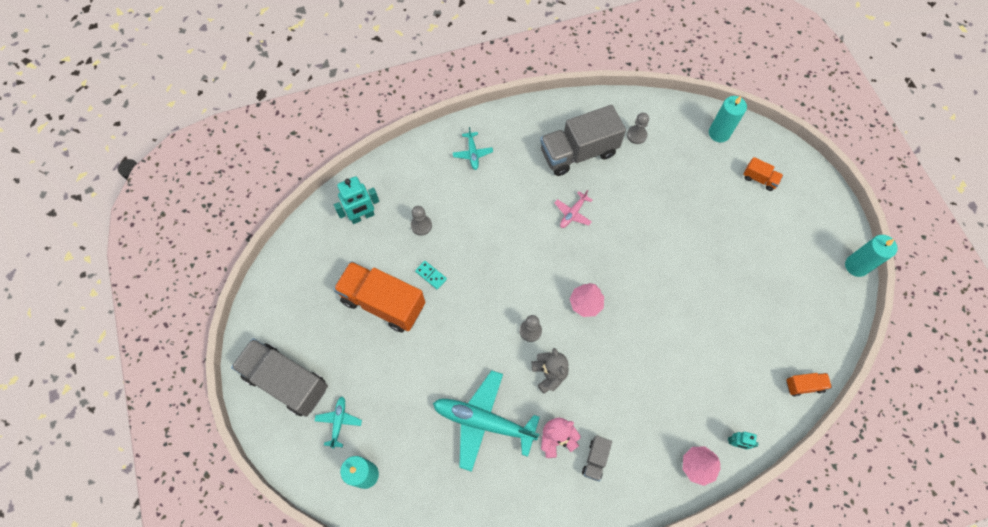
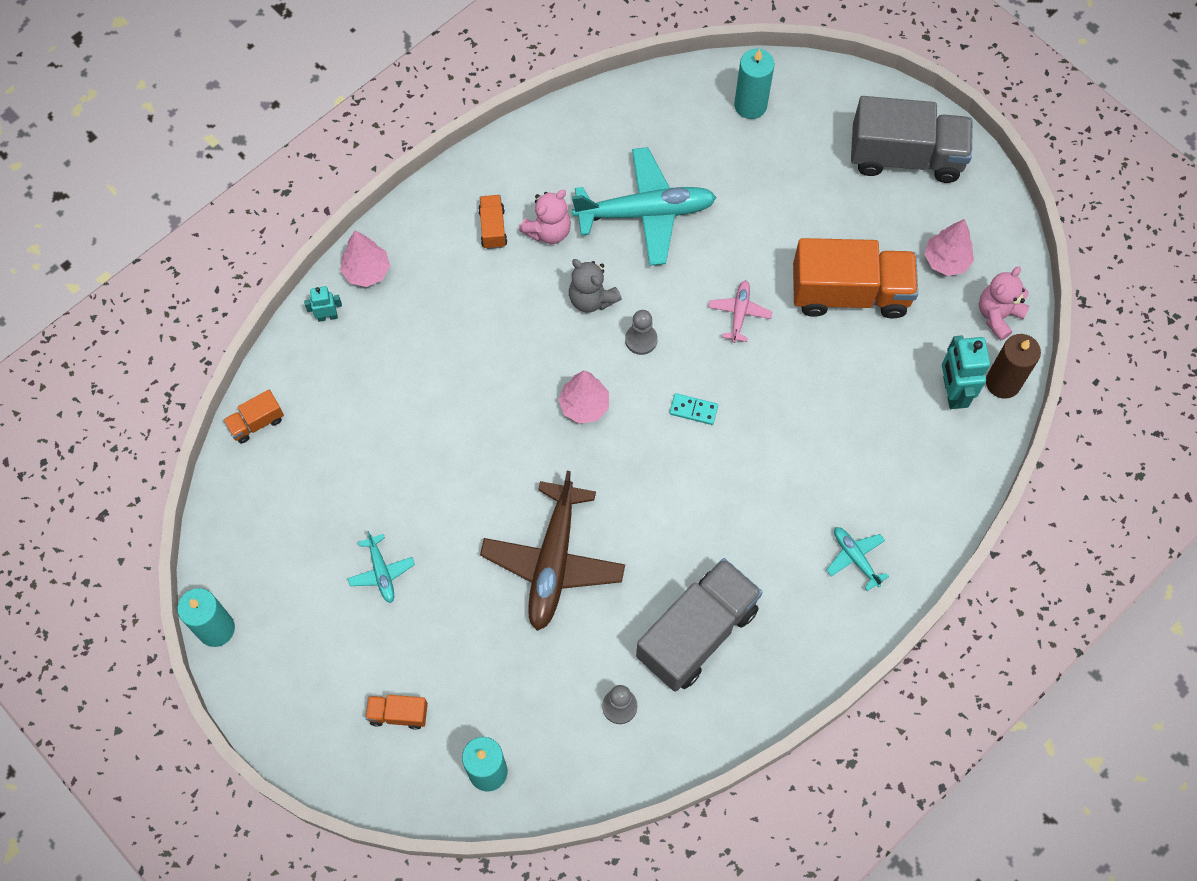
camera: 155 degrees right, 0 degrees up
turquoise plane [315,396,362,449] -> turquoise plane moved to [347,531,415,603]
turquoise robot [334,176,379,224] -> turquoise robot turned 45 degrees counterclockwise [942,335,990,409]
grey pawn [411,206,432,236] -> none
turquoise domino [415,261,447,290] -> turquoise domino moved to [669,393,718,425]
pink plane [555,190,592,228] -> pink plane moved to [708,280,772,343]
grey truck [582,436,612,481] -> orange truck [478,195,507,249]
none -> brown plane [480,471,625,631]
none -> pink tree [924,219,974,276]
none -> pink teddy bear [979,267,1029,341]
none -> brown candle [986,334,1041,399]

